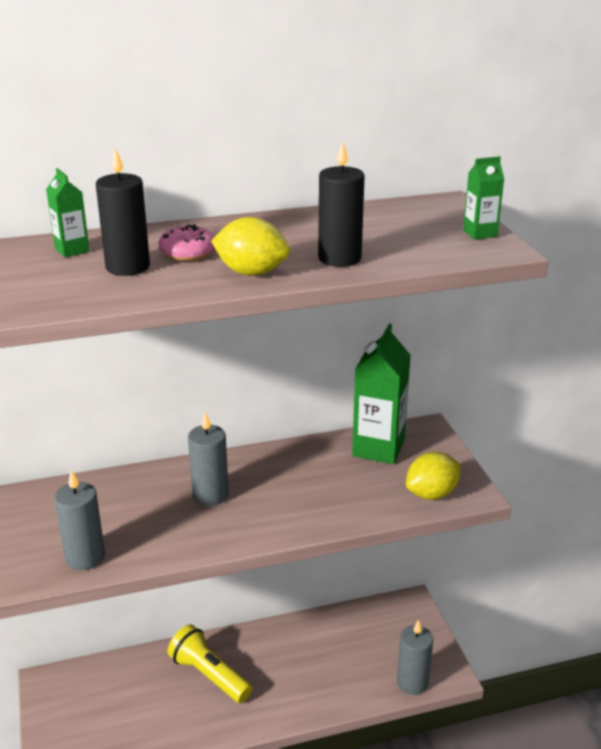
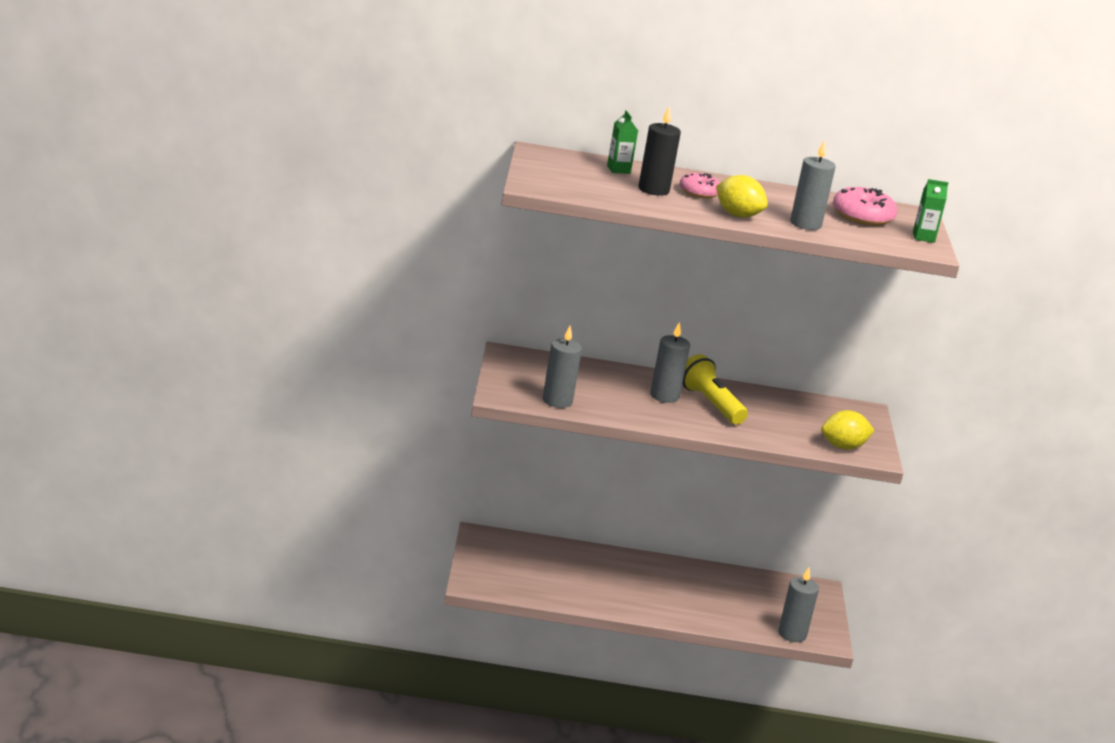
camera: 15 degrees right, 5 degrees down
yellow flashlight [167,624,252,703] -> yellow flashlight moved to [683,354,748,425]
black candle [318,141,365,267] -> grey candle [790,140,836,230]
green carton [352,324,411,464] -> none
none -> pink donut [833,187,897,226]

